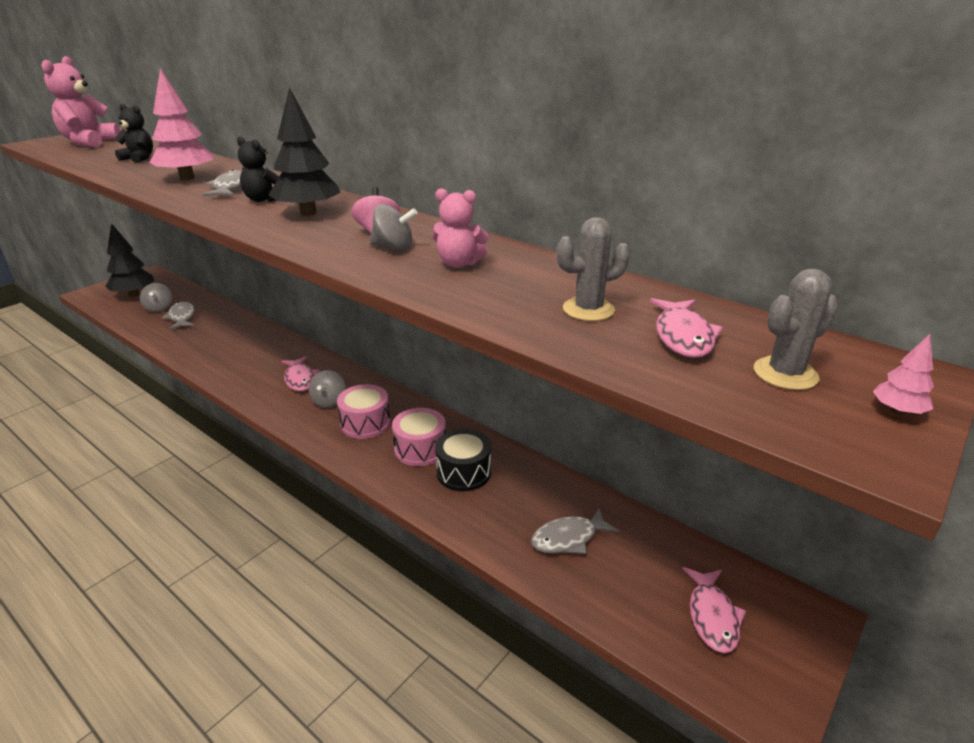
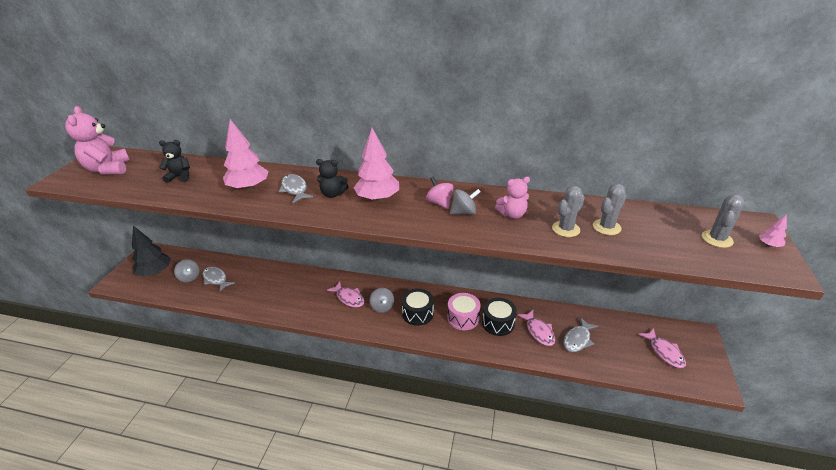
camera: 25 degrees left, 5 degrees up
black tree [269,87,341,216] -> pink tree [354,128,399,202]
pink drum [337,384,390,439] -> black drum [401,289,434,326]
pink fish [650,298,723,358] -> pink fish moved to [517,310,555,346]
none -> grey cactus [552,186,585,237]

